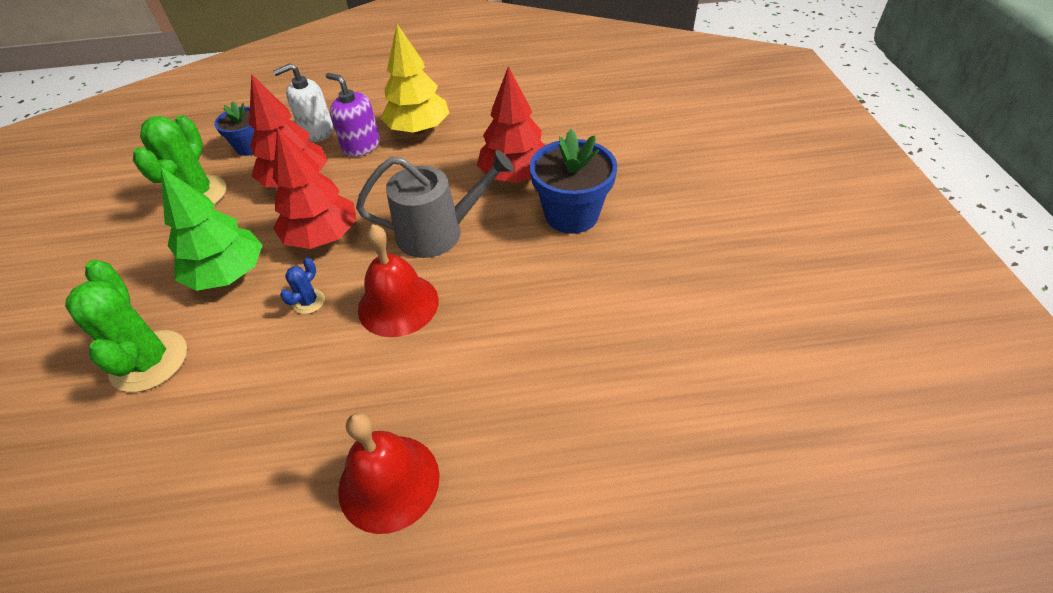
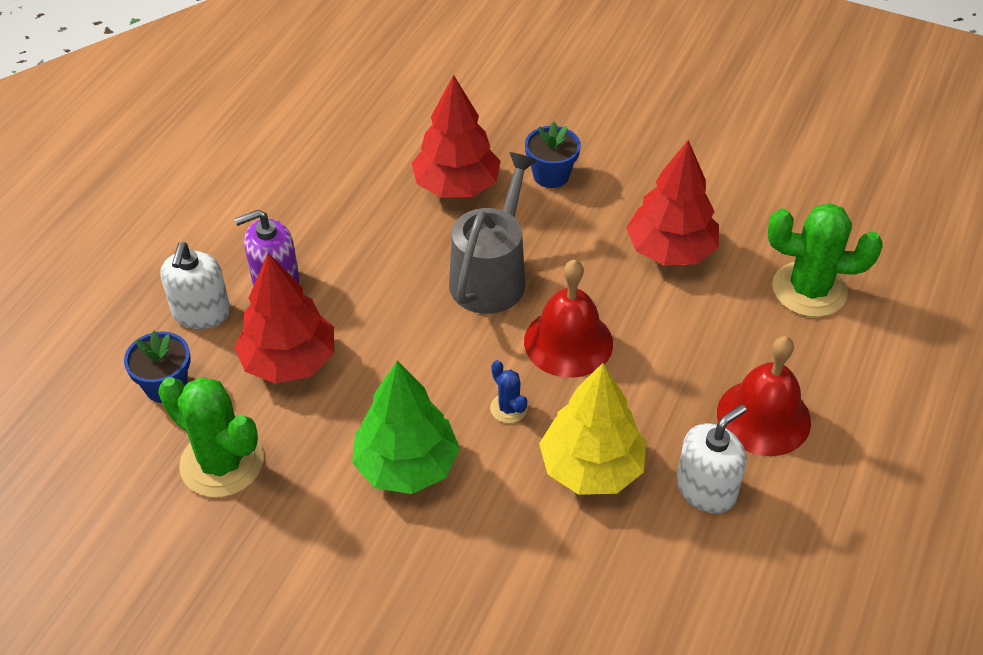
camera: 60 degrees left, 0 degrees up
green cactus [65,260,187,392] -> green cactus moved to [768,203,883,317]
red tree [273,128,356,249] -> red tree moved to [626,140,719,266]
yellow tree [381,24,449,134] -> yellow tree moved to [539,363,646,495]
blue flower pot [530,129,617,234] -> blue flower pot [525,122,581,188], size x0.61
none -> white soap dispenser [677,405,747,513]

